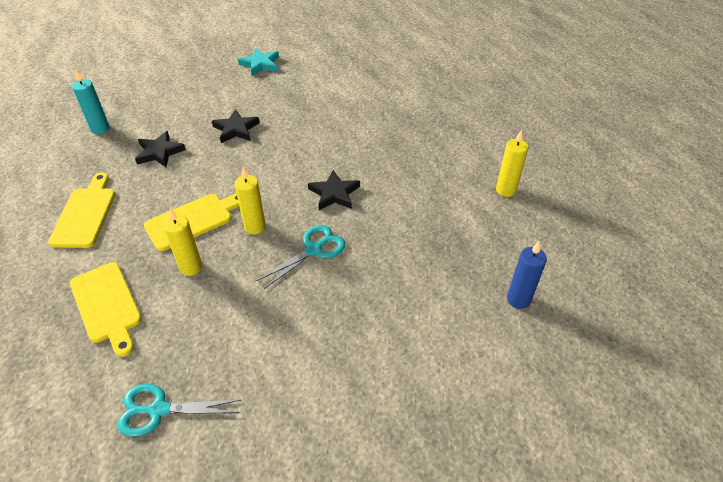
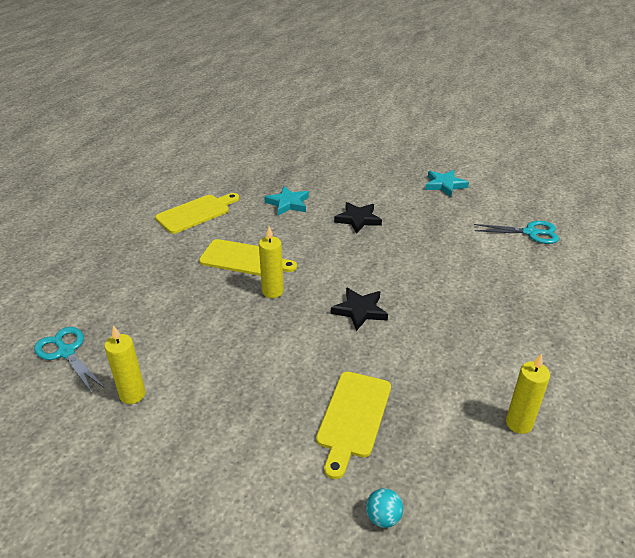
camera: 50 degrees right, 10 degrees down
yellow cutting board [70,262,142,357] -> yellow cutting board moved to [316,372,391,479]
turquoise candle [72,69,110,134] -> none
black star [135,131,186,167] -> turquoise star [264,186,309,216]
yellow candle [163,208,202,276] -> yellow candle moved to [104,325,146,404]
turquoise scissors [257,225,345,289] -> turquoise scissors moved to [474,221,559,244]
blue candle [507,242,547,309] -> turquoise ball [366,488,403,528]

